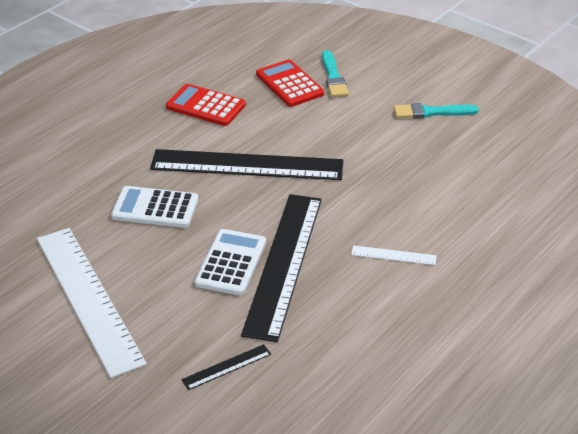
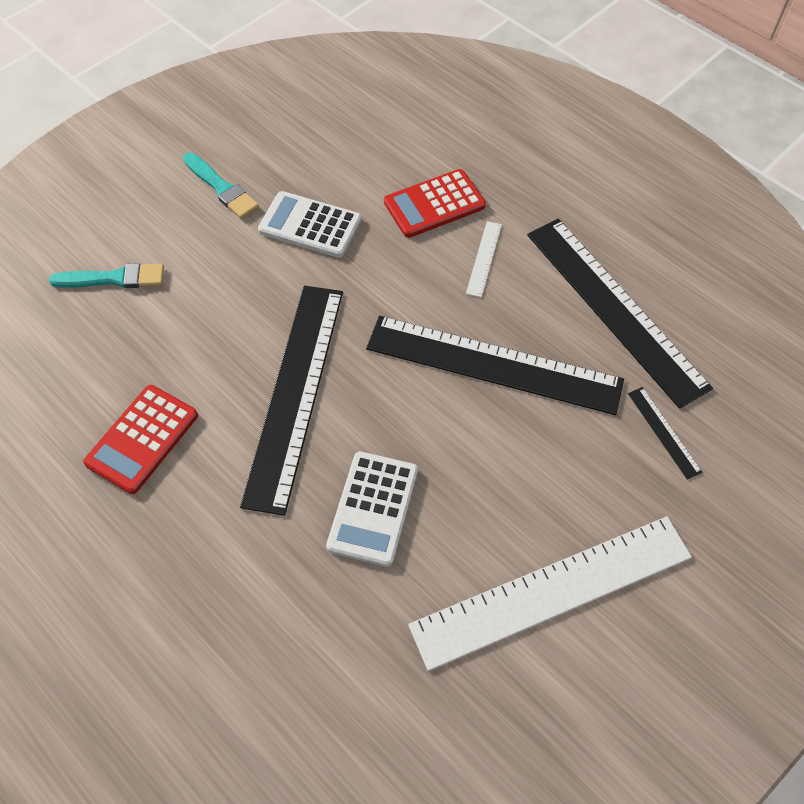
camera: 85 degrees left, 20 degrees up
white calculator [195,229,266,295] -> white calculator moved to [258,191,361,258]
red calculator [256,60,324,107] -> red calculator moved to [384,169,486,238]
turquoise brush [394,103,479,119] -> turquoise brush turned 45 degrees counterclockwise [183,153,259,219]
none -> black ruler [527,218,713,409]

